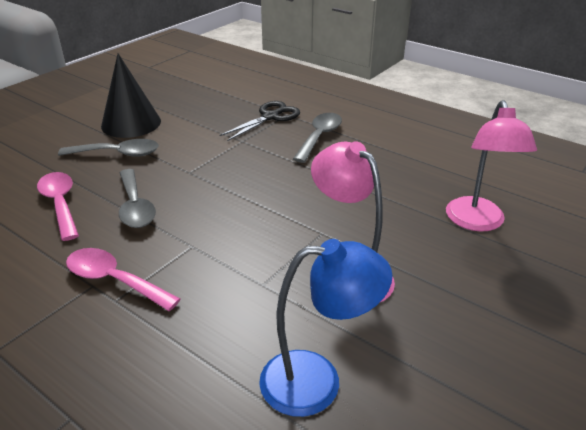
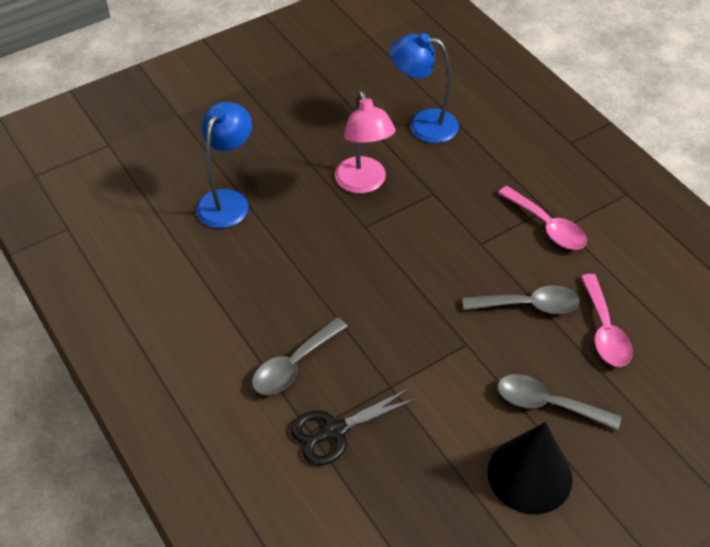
camera: 160 degrees left, 15 degrees up
grey spoon [119,169,156,228] -> grey spoon turned 90 degrees clockwise [462,285,580,314]
pink lamp [446,100,537,231] -> blue lamp [196,102,252,228]

